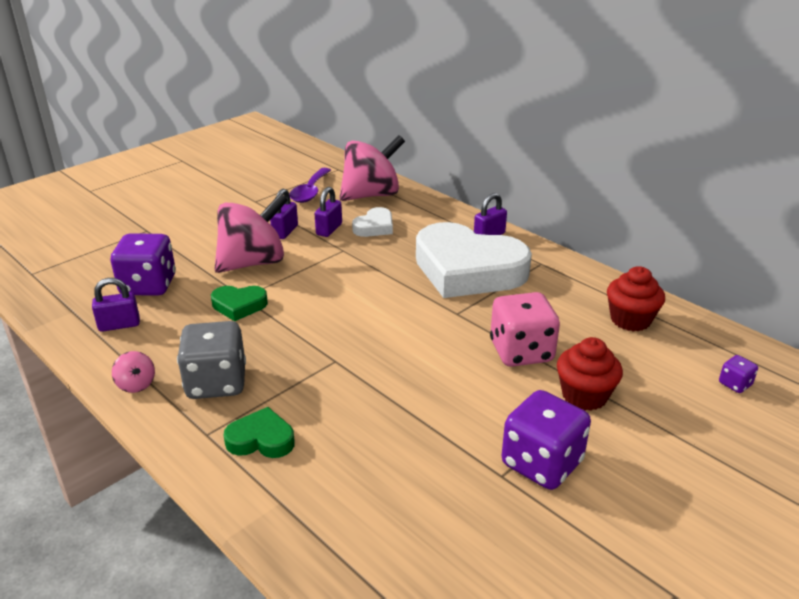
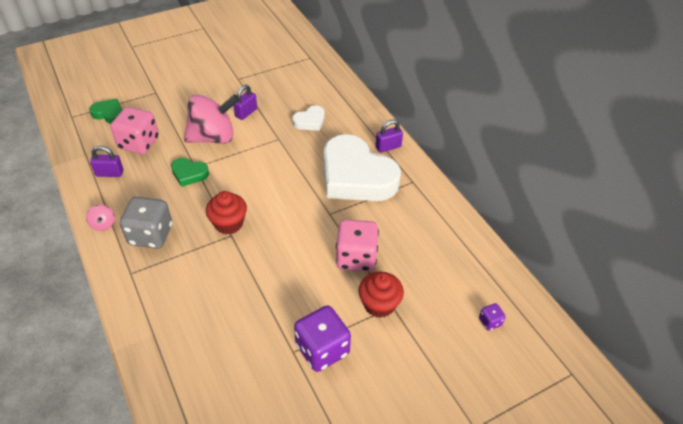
camera: 15 degrees right, 15 degrees up
purple dice [111,233,176,296] -> pink dice [110,107,159,154]
green heart [223,407,295,458] -> green heart moved to [89,99,122,124]
purple spoon [289,168,331,203] -> none
purple padlock [315,187,342,237] -> none
pink spinning top [339,135,405,201] -> none
red cupcake [607,266,665,332] -> red cupcake moved to [206,191,247,234]

